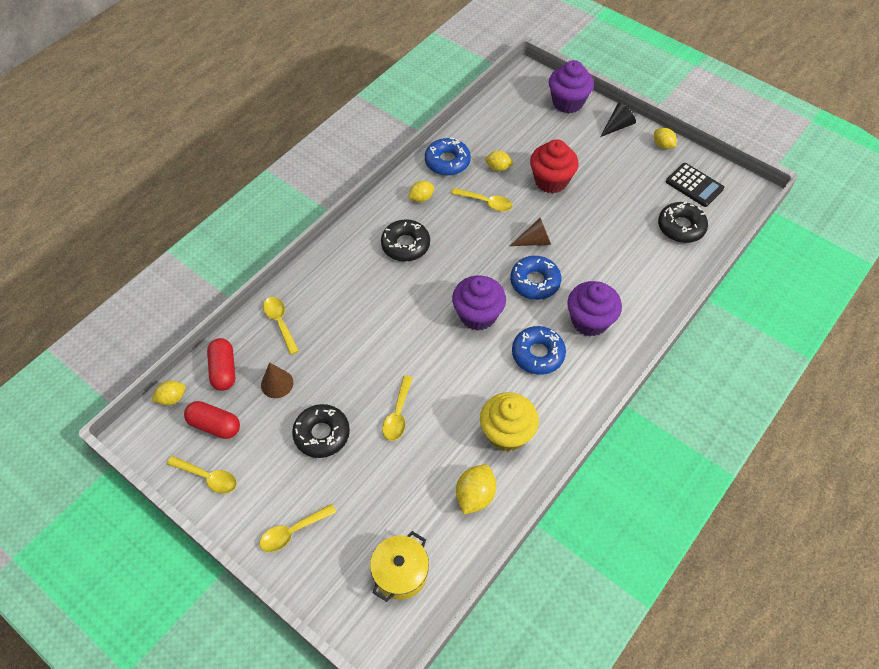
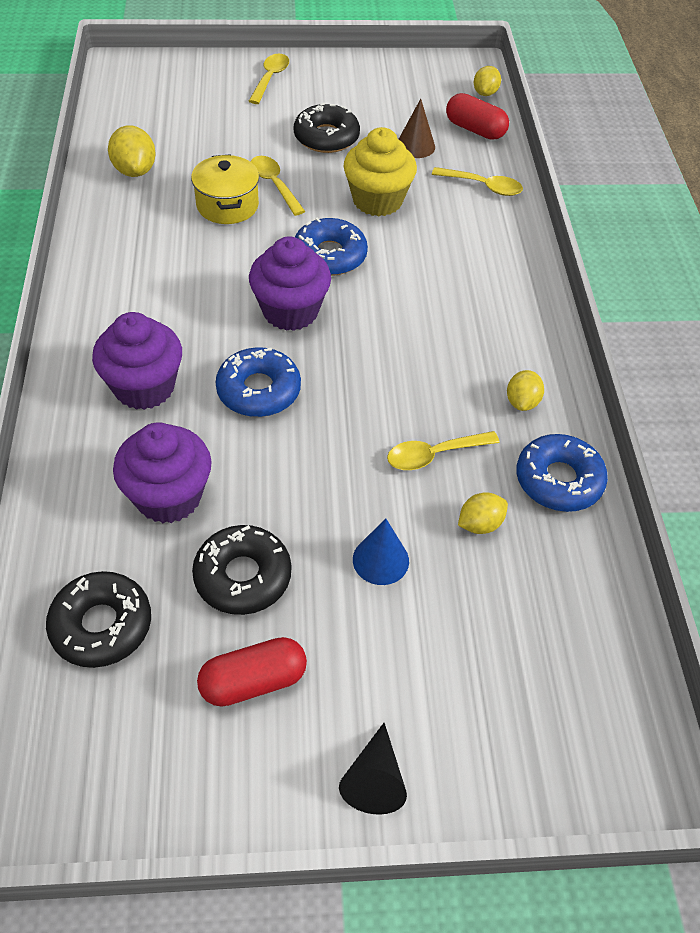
camera: 135 degrees right, 5 degrees down
yellow spoon [167,456,237,494] -> none
red capsule [184,401,240,439] -> red capsule moved to [197,637,307,707]
yellow pot [370,531,429,602] -> yellow pot moved to [191,154,259,224]
black donut [381,219,430,261] -> black donut moved to [192,525,291,615]
yellow cupcake [480,392,539,452] -> yellow cupcake moved to [343,127,417,217]
brown cone [510,218,551,246] -> none
blue donut [512,326,566,375] -> blue donut moved to [295,217,368,275]
red cupcake [530,139,579,193] -> blue cone [353,519,409,585]
purple cupcake [549,60,594,113] -> purple cupcake moved to [113,423,212,524]
yellow lemon [654,128,676,149] -> none
black calculator [666,163,724,207] -> none

